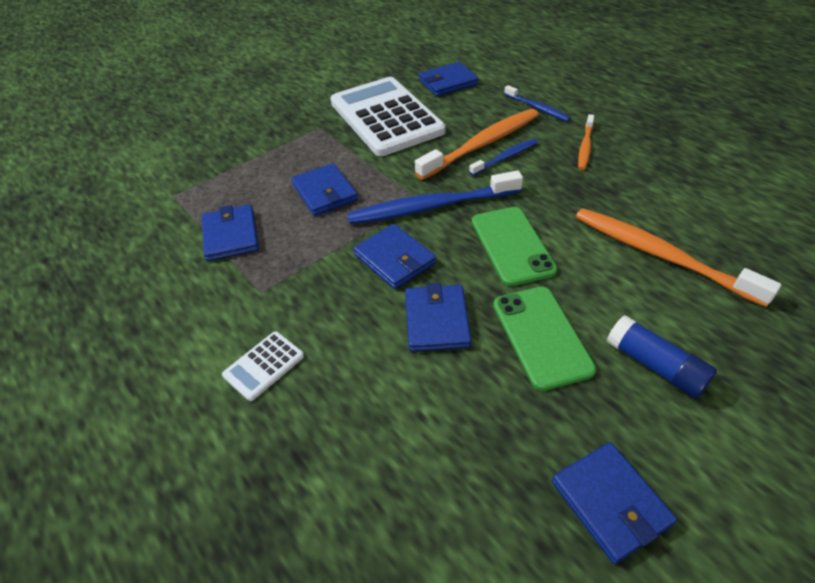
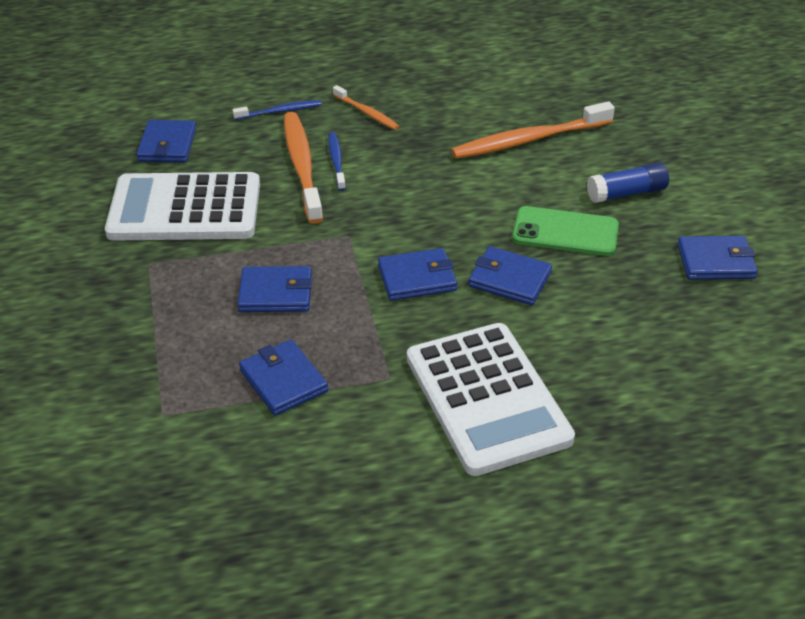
camera: 65 degrees left, 5 degrees down
blue wallet [202,204,259,261] -> blue wallet turned 45 degrees clockwise [239,339,328,416]
white calculator [222,331,304,401] -> white calculator [407,323,575,476], size x2.45
blue toothbrush [347,170,523,224] -> none
green phone [472,207,558,286] -> none

